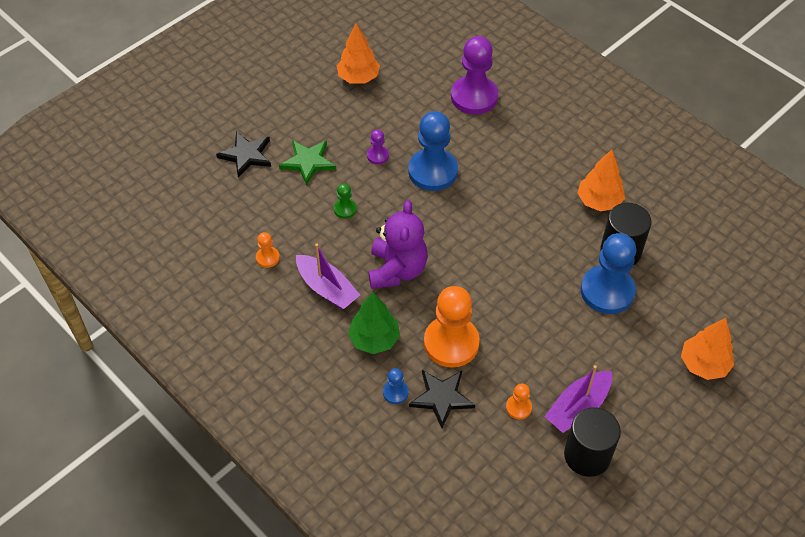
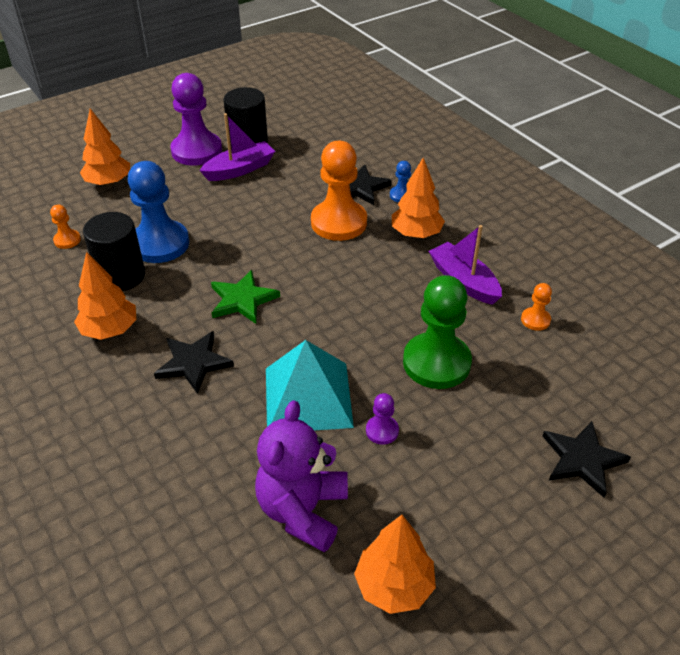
camera: 170 degrees left, 10 degrees down
green star [279,140,336,186] -> green star moved to [211,270,280,324]
green pawn [334,183,357,219] -> green pawn [403,275,472,389], size x2.22
green tree [348,292,400,354] -> orange tree [392,158,445,238]
purple teddy bear [368,200,428,289] -> purple teddy bear moved to [255,400,348,552]
blue pawn [408,111,458,191] -> turquoise pyramid [266,340,354,431]
purple pawn [451,36,498,114] -> purple pawn moved to [170,73,222,165]
orange pawn [506,383,532,419] -> orange pawn moved to [50,205,81,249]
none -> black star [154,331,234,394]

